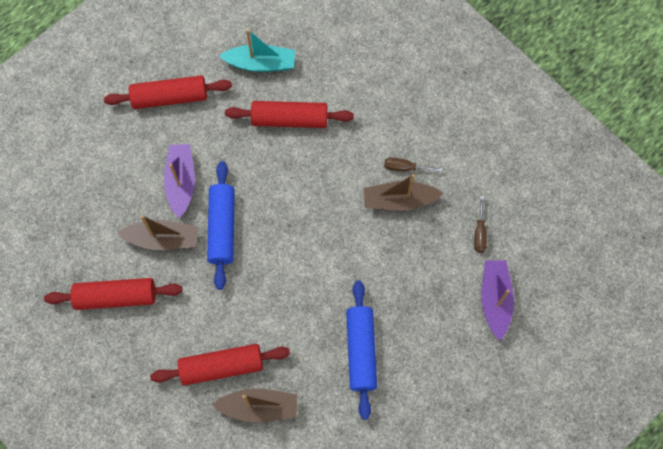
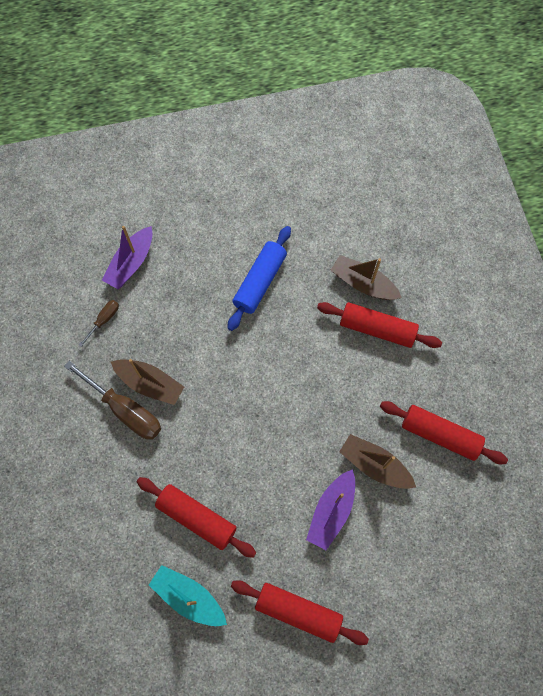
camera: 150 degrees left, 0 degrees up
blue rolling pin [207,161,235,290] -> none
brown screwdriver [384,157,443,172] -> brown screwdriver [64,361,161,440], size x2.01

